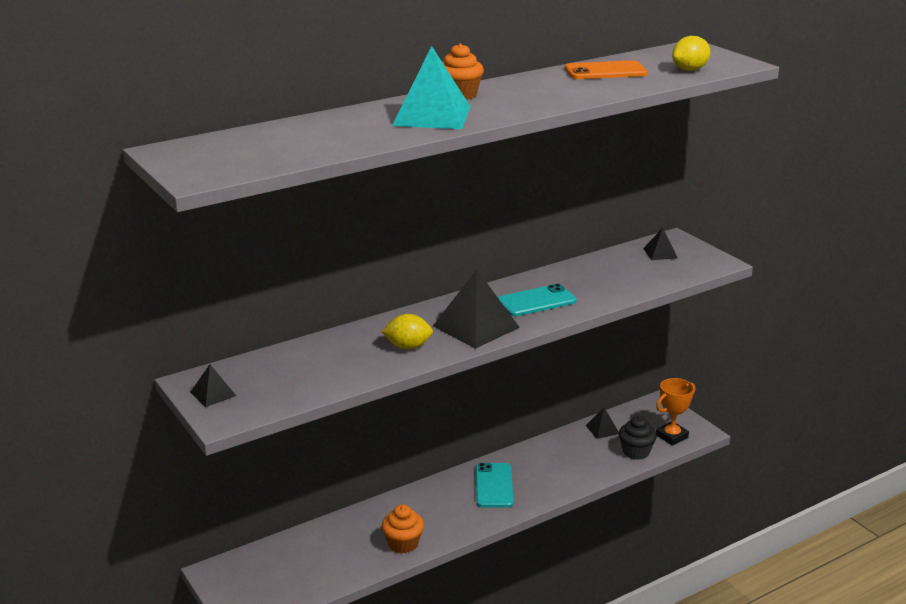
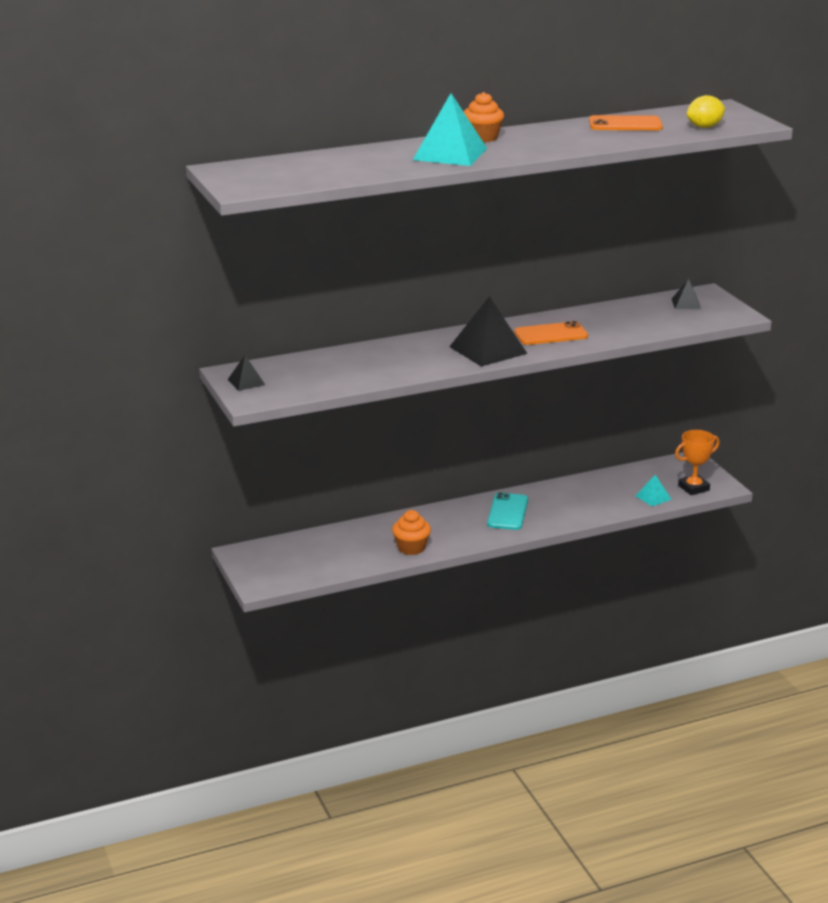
camera: 10 degrees right, 0 degrees up
yellow lemon [381,314,433,349] -> none
turquoise phone [498,284,577,316] -> orange phone [514,321,588,345]
black pyramid [585,408,619,439] -> none
black cupcake [619,416,657,460] -> turquoise pyramid [636,475,672,507]

